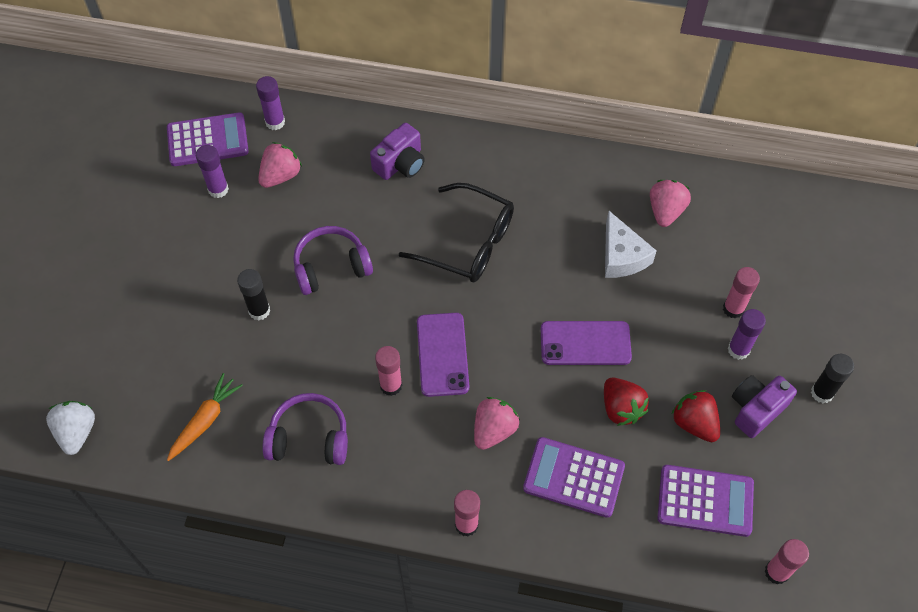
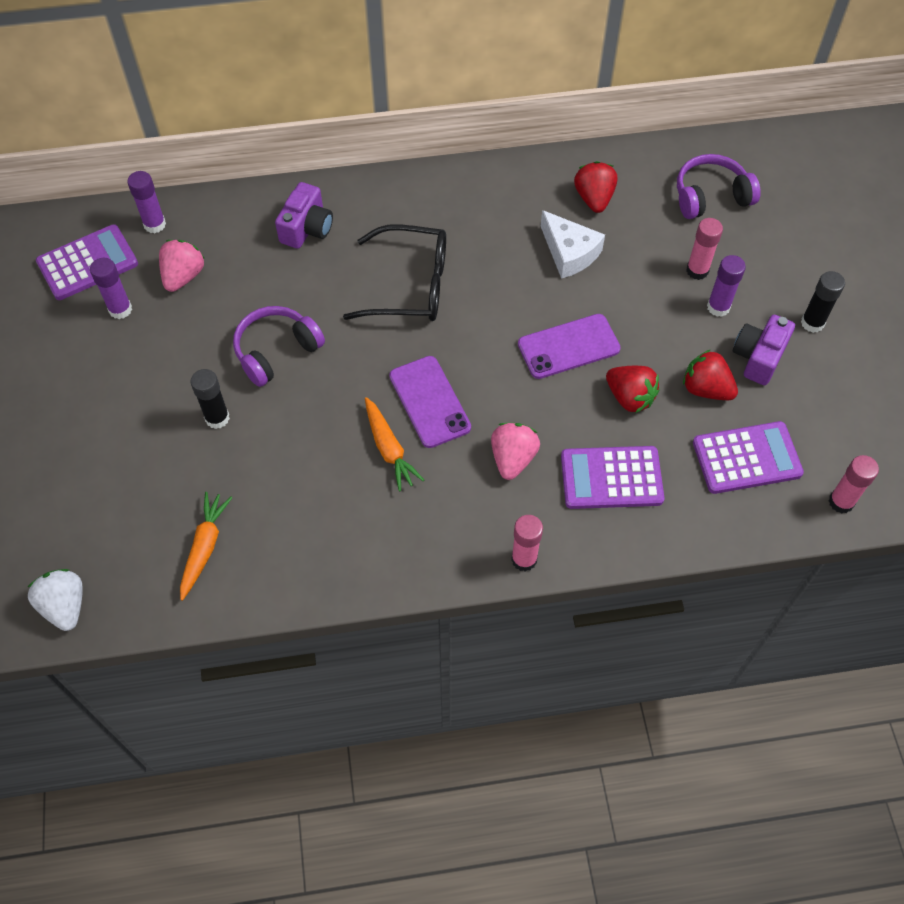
camera: 20 degrees left, 0 degrees up
purple headphones [263,393,348,465] -> purple headphones moved to [677,154,761,219]
pink glue stick [375,346,402,396] -> orange carrot [365,397,424,492]
pink strawberry [650,180,691,227] -> red strawberry [574,161,617,213]

